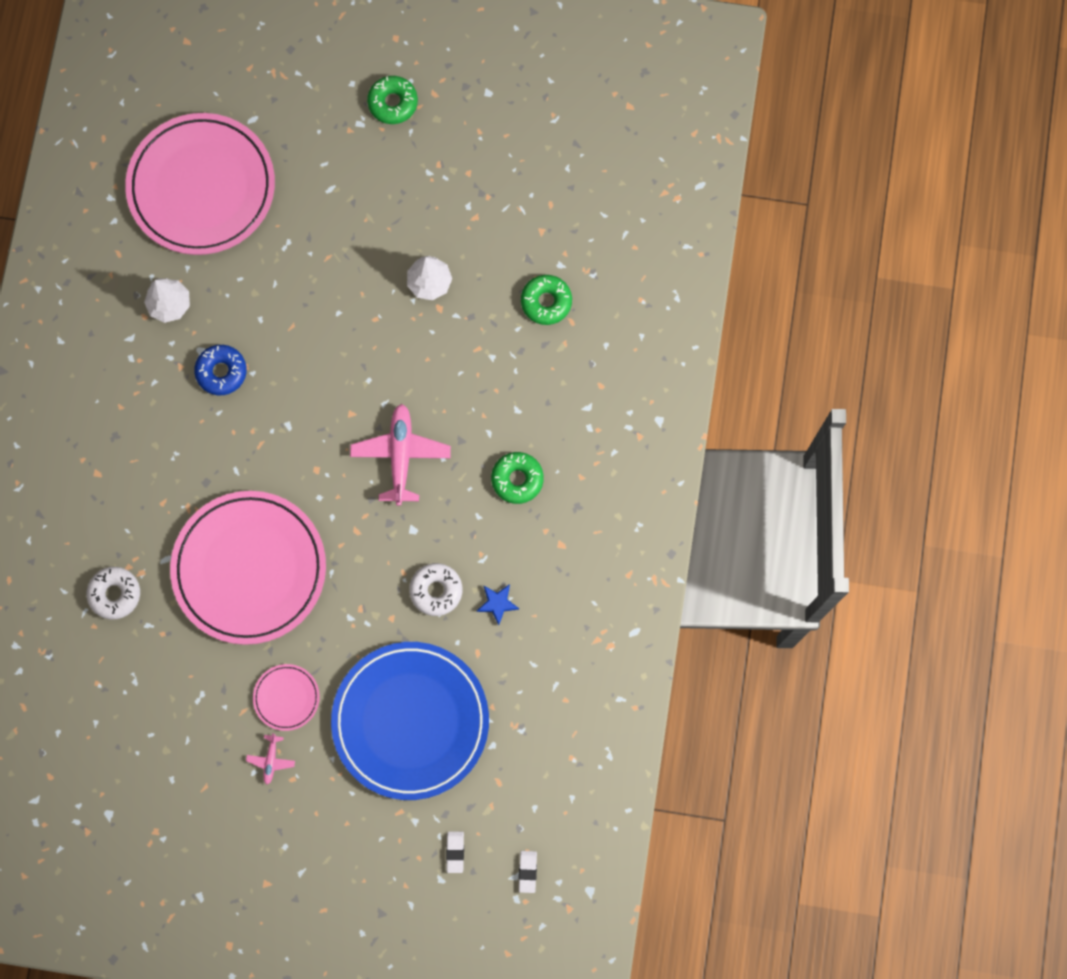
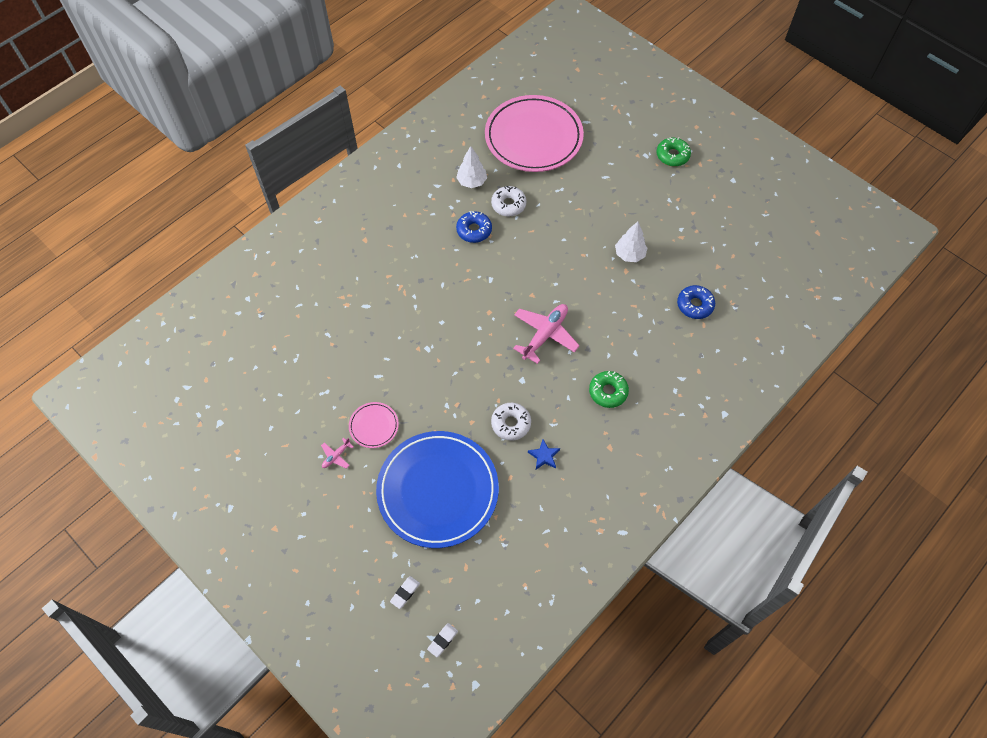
camera: 35 degrees right, 15 degrees down
white donut [87,567,140,620] -> white donut moved to [491,186,526,217]
pink plate [170,491,326,645] -> none
green donut [521,275,572,325] -> blue donut [677,285,715,319]

